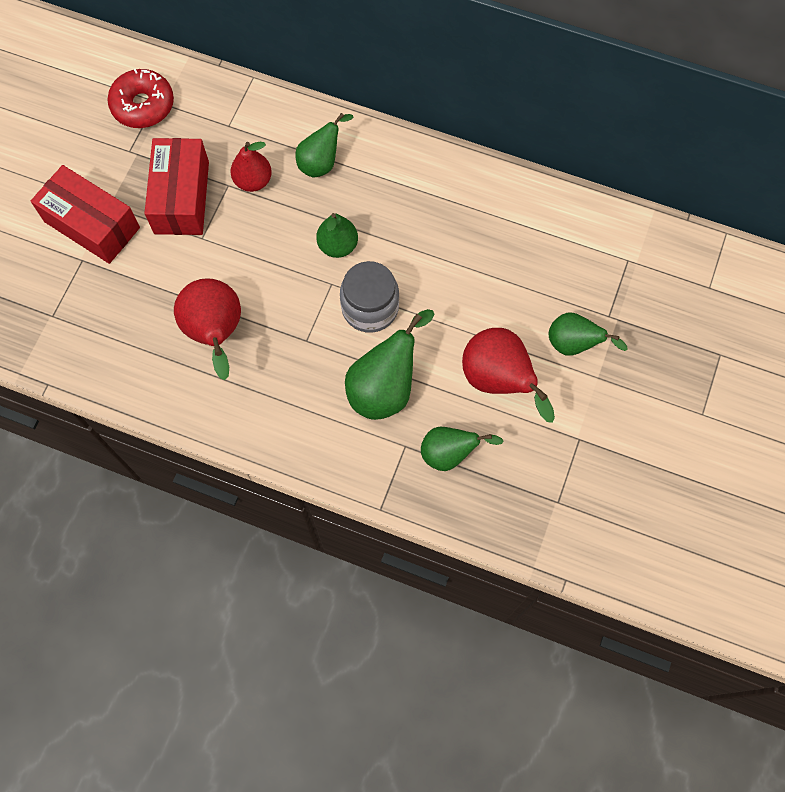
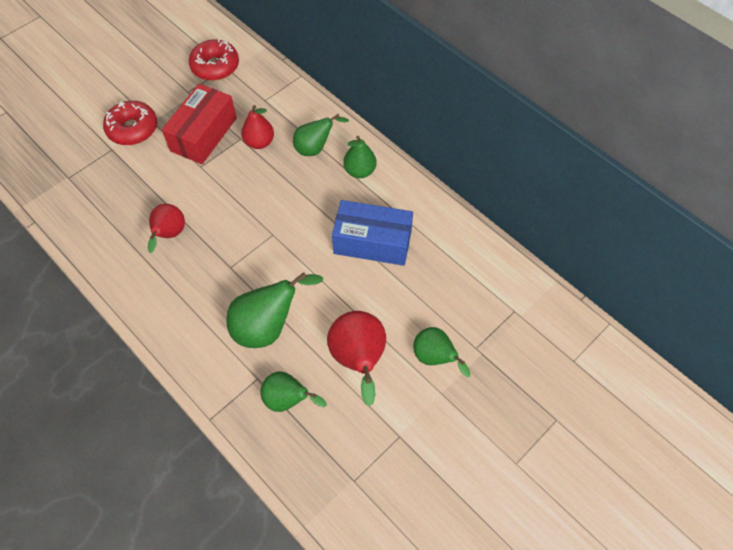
camera: 25 degrees right, 10 degrees down
red box [31,165,140,264] -> red donut [103,101,157,145]
red pear [174,278,241,380] -> red pear [148,204,185,253], size x0.66
green pear [316,213,358,258] -> green pear moved to [343,136,376,178]
grey jar [340,261,399,333] -> none
none -> blue box [332,200,413,266]

